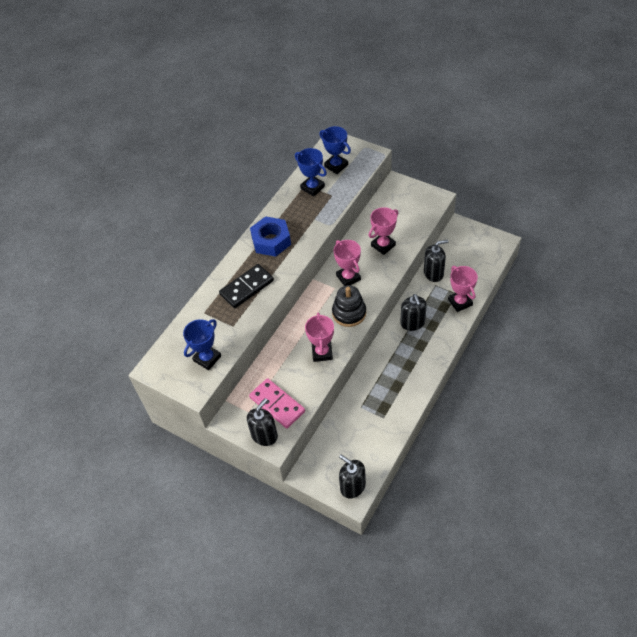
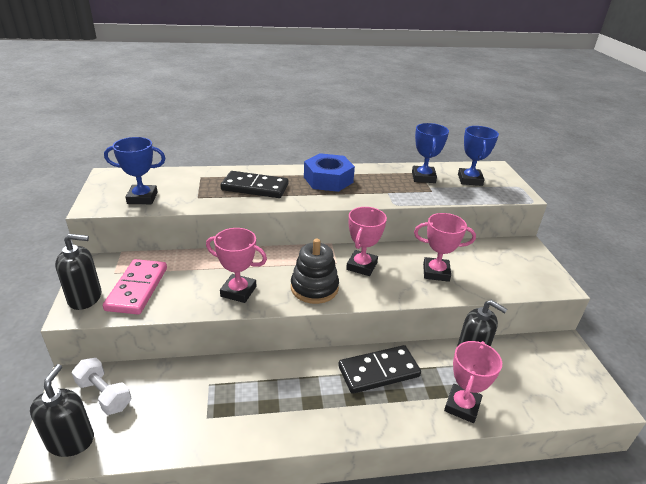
camera: 45 degrees right, 20 degrees down
pink trophy [305,312,334,362] -> pink trophy turned 60 degrees clockwise [206,228,267,303]
black soap dispenser [400,294,427,331] -> black domino [338,345,421,394]
none -> white dumbbell [72,358,131,415]

